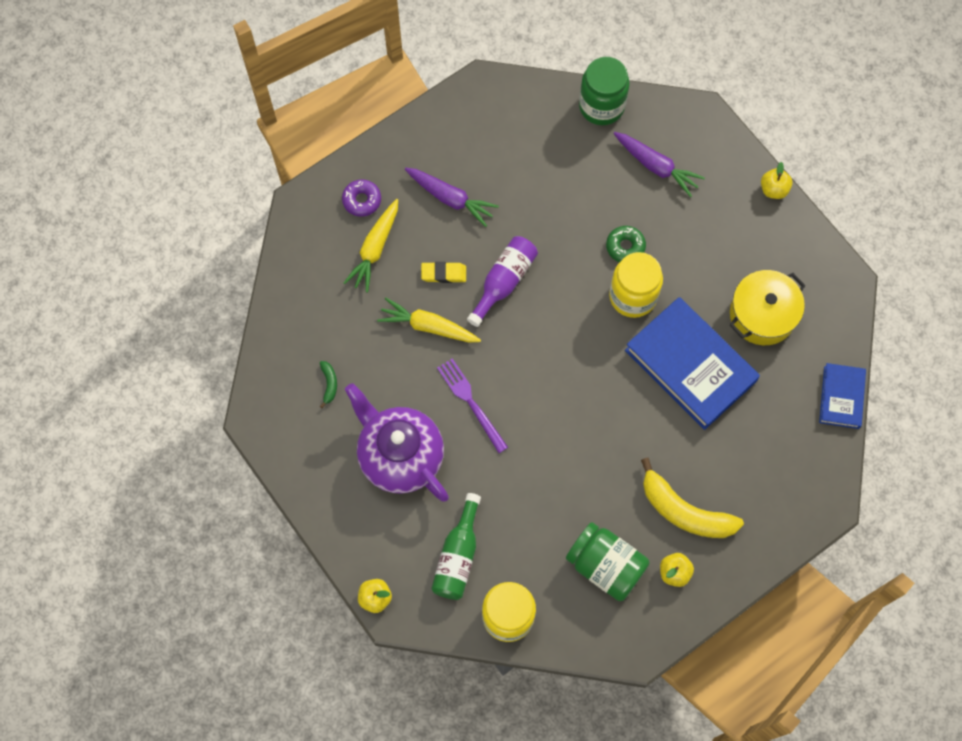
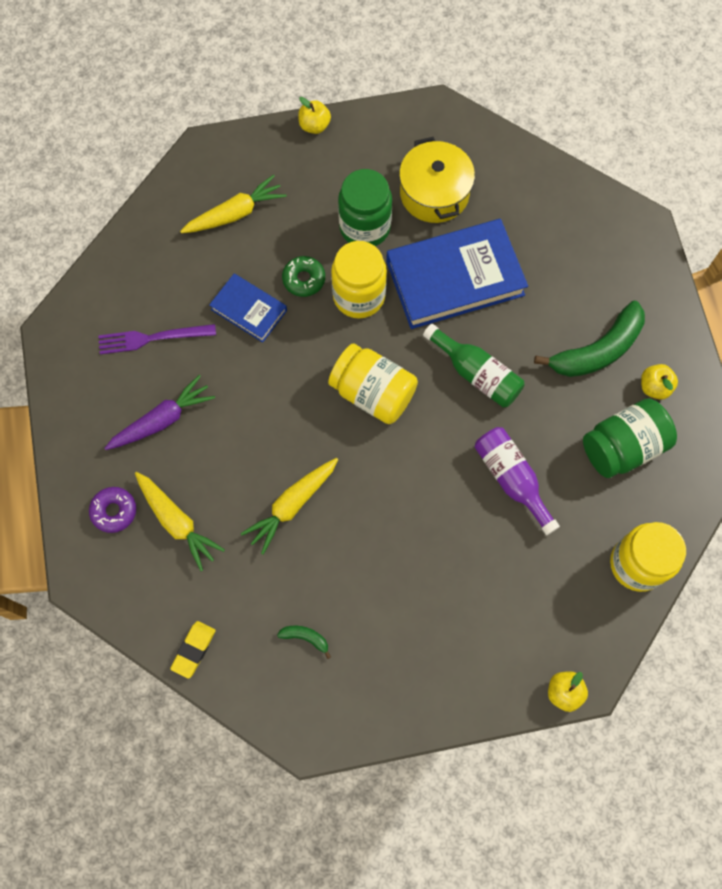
camera: 65 degrees left, 0 degrees up
purple teapot [345,383,449,502] -> none
yellow eraser [421,262,466,283] -> yellow eraser moved to [170,621,216,679]
green bottle [431,493,481,600] -> green bottle moved to [423,324,525,407]
purple fork [437,358,508,453] -> purple fork moved to [98,324,216,354]
purple bottle [467,236,538,327] -> purple bottle moved to [475,427,560,535]
green jar [579,57,630,125] -> green jar moved to [338,169,392,246]
purple carrot [614,132,705,197] -> yellow carrot [180,175,287,233]
yellow banana [641,458,744,538] -> green banana [534,301,645,377]
blue book [819,363,866,429] -> blue book moved to [209,274,287,343]
none -> yellow jar [328,344,418,424]

